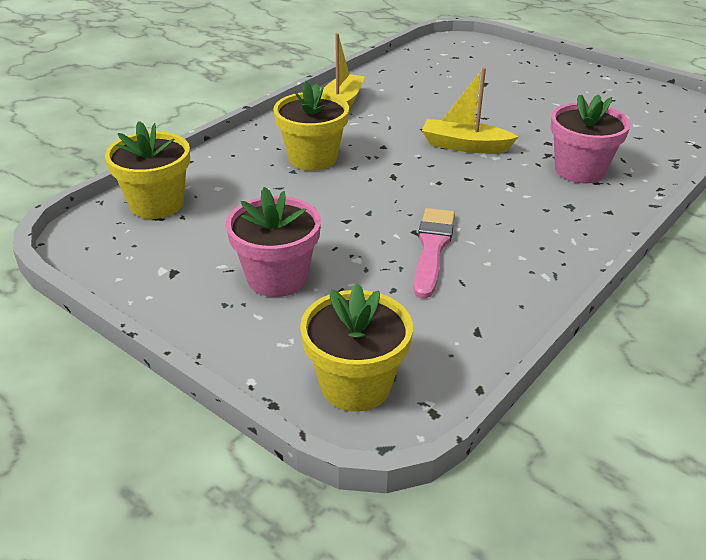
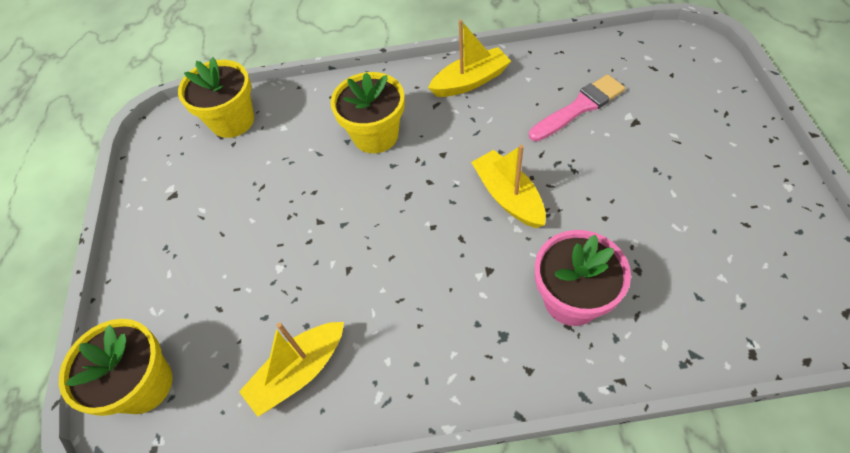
camera: 50 degrees right, 20 degrees up
pink flower pot [225,187,321,297] -> none
pink brush [414,208,455,298] -> pink brush moved to [529,74,625,141]
none -> yellow boat [239,322,344,417]

